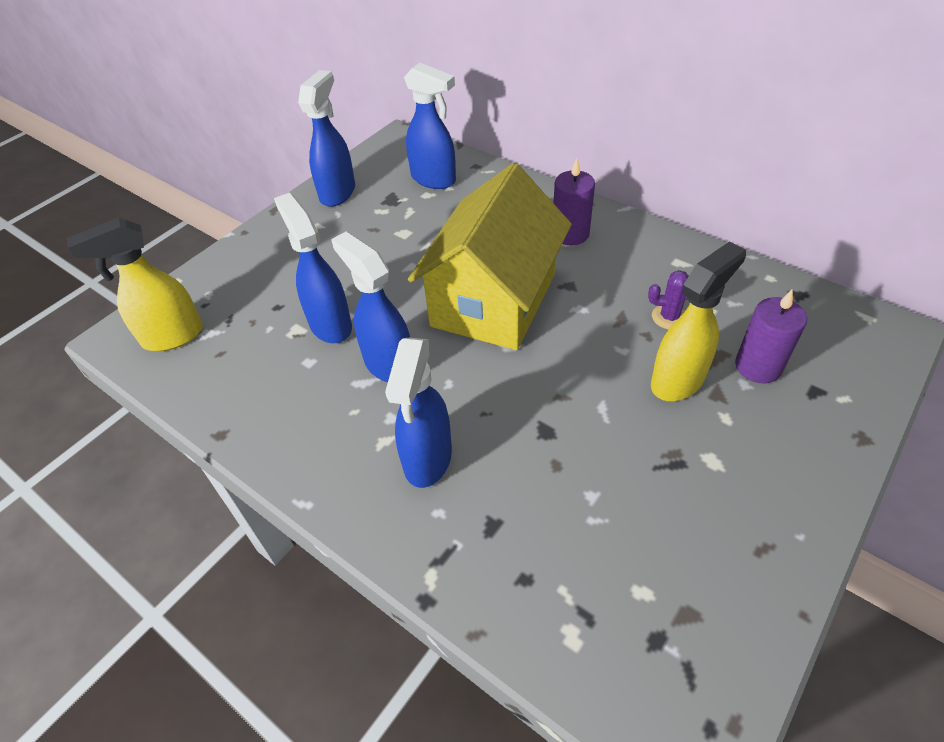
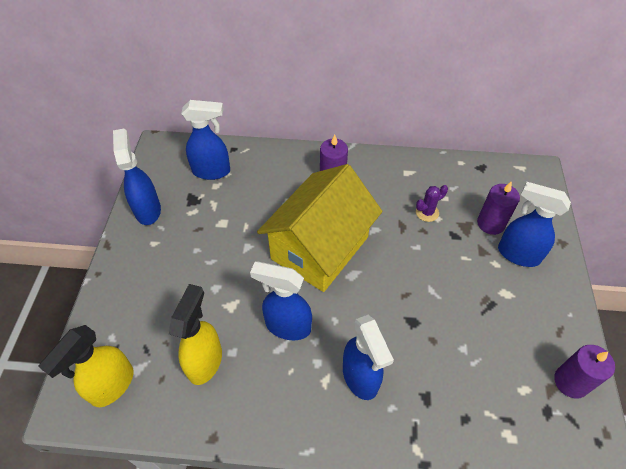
camera: 35 degrees left, 5 degrees up
blue spray bottle [274,193,352,343] -> blue spray bottle moved to [498,182,571,267]
yellow house [408,163,572,350] -> yellow house turned 45 degrees clockwise [257,164,383,292]
yellow spray bottle [651,241,746,401] -> yellow spray bottle moved to [169,284,222,385]
none -> purple candle [554,345,615,399]

